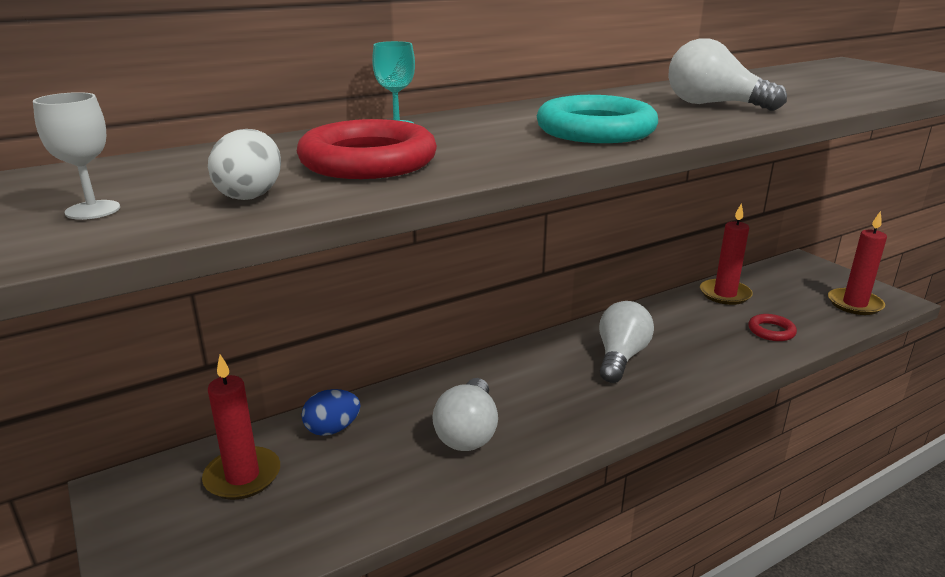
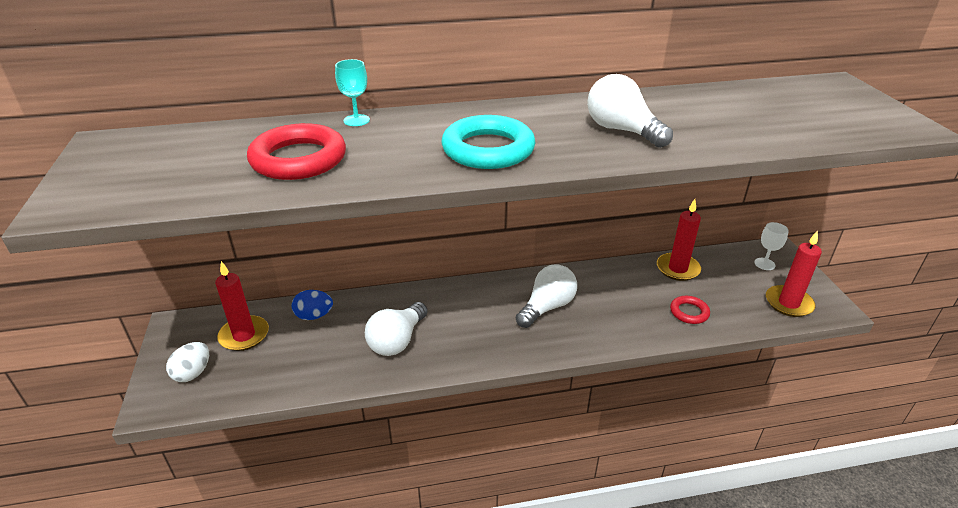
camera: 20 degrees right, 10 degrees up
white goblet [33,92,120,220] -> white goblet moved to [754,222,789,270]
white egg [208,129,281,200] -> white egg moved to [166,342,209,382]

